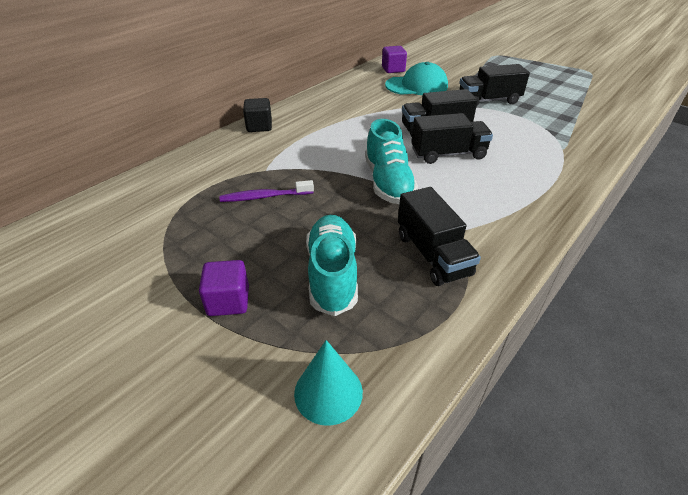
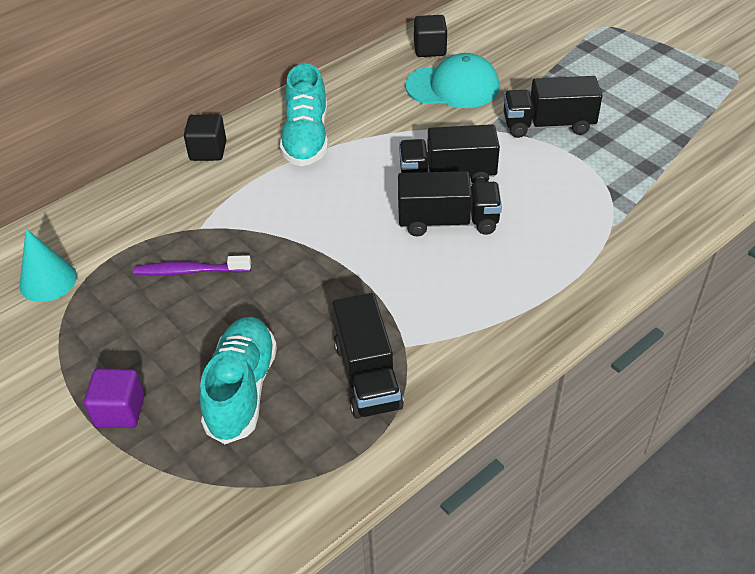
camera: 10 degrees right, 5 degrees up
turquoise cone [294,340,363,426] -> turquoise cone moved to [19,229,77,302]
turquoise shoe [365,119,418,204] -> turquoise shoe moved to [280,63,328,166]
purple cube [382,46,407,73] -> black cube [414,15,447,57]

